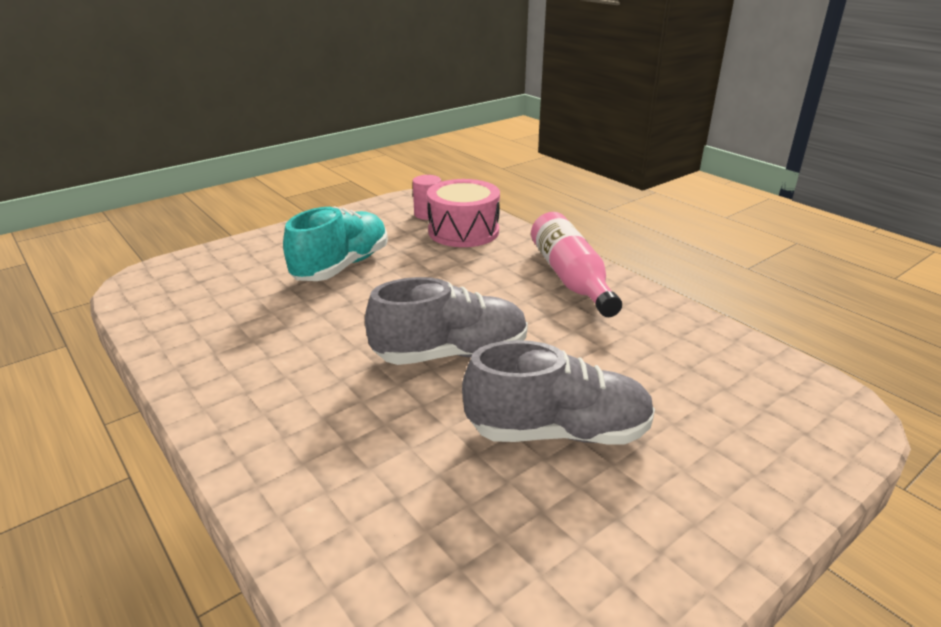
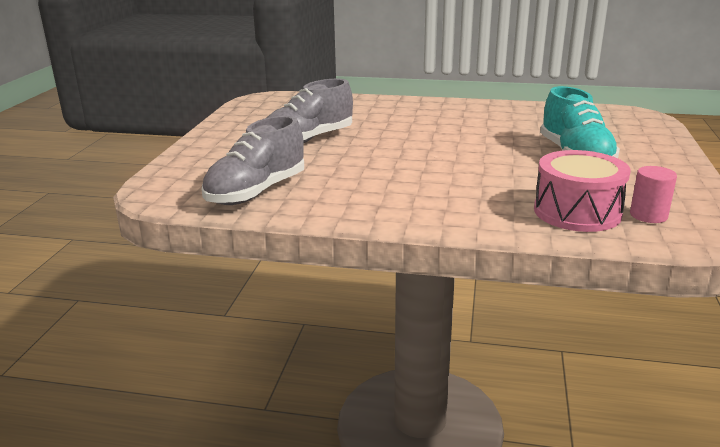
camera: 140 degrees right, 5 degrees down
grey shoe [365,277,528,365] -> grey shoe moved to [202,116,304,205]
pink bottle [531,212,622,317] -> none

